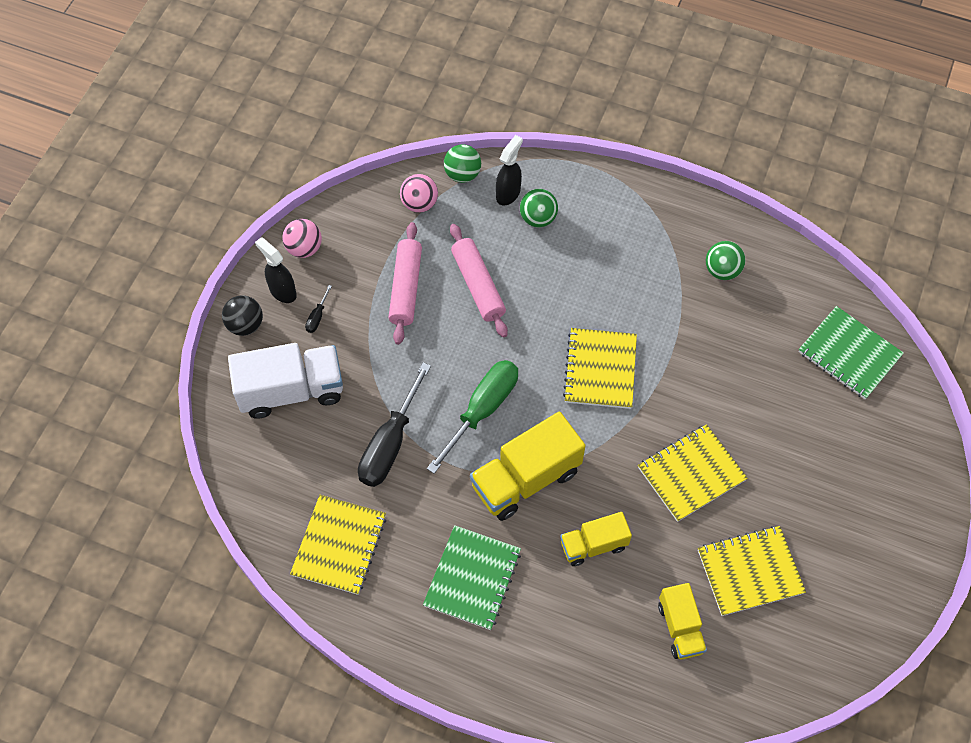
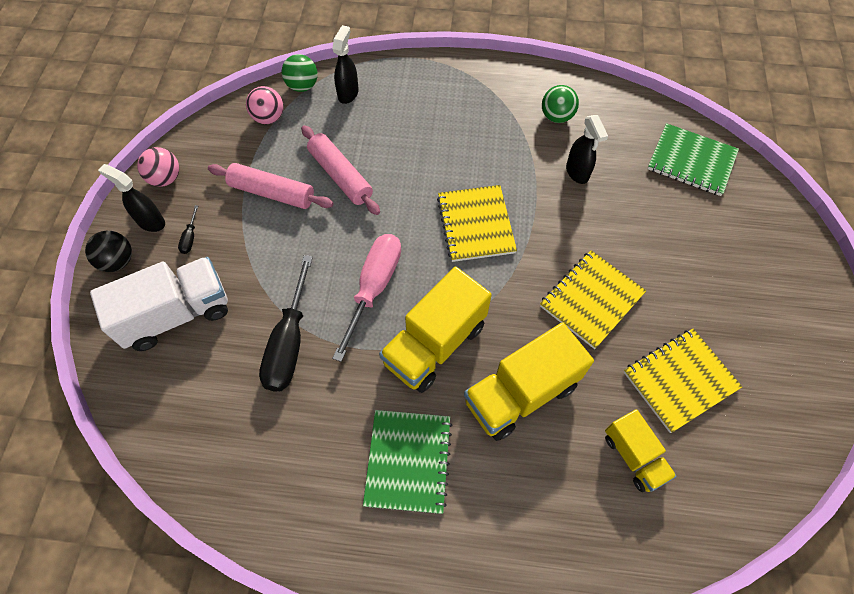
camera: 15 degrees left, 0 degrees up
yellow notebook [290,495,386,595] -> none
pink rolling pin [388,222,422,345] -> pink rolling pin turned 60 degrees counterclockwise [208,163,334,209]
green screwdriver [427,360,518,474] -> pink screwdriver [332,234,401,362]
green ball [520,189,558,227] -> none
yellow truck [560,512,632,566] -> yellow truck [464,322,594,441], size x1.69
none -> black spray bottle [566,115,608,184]

